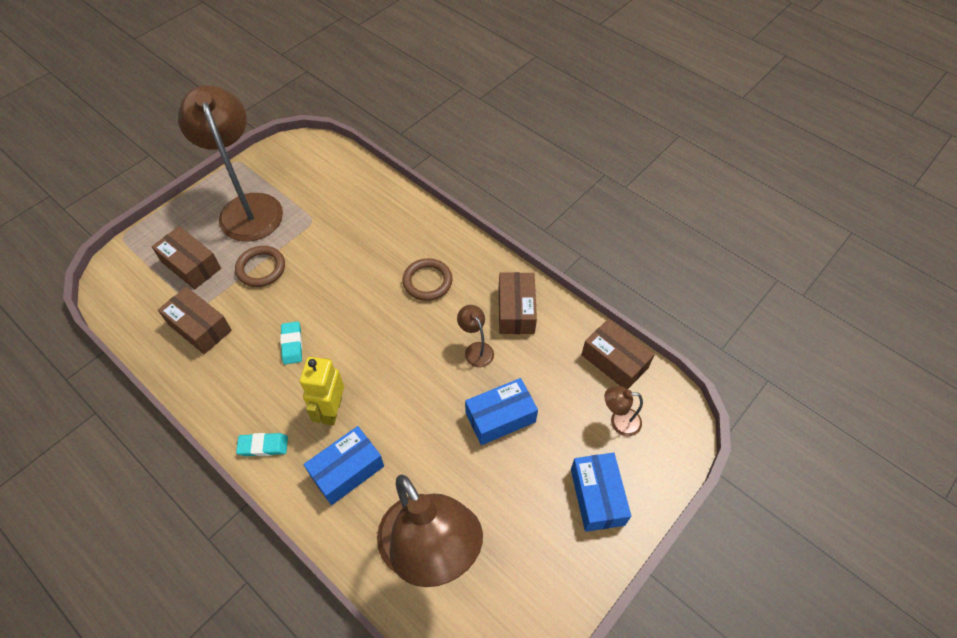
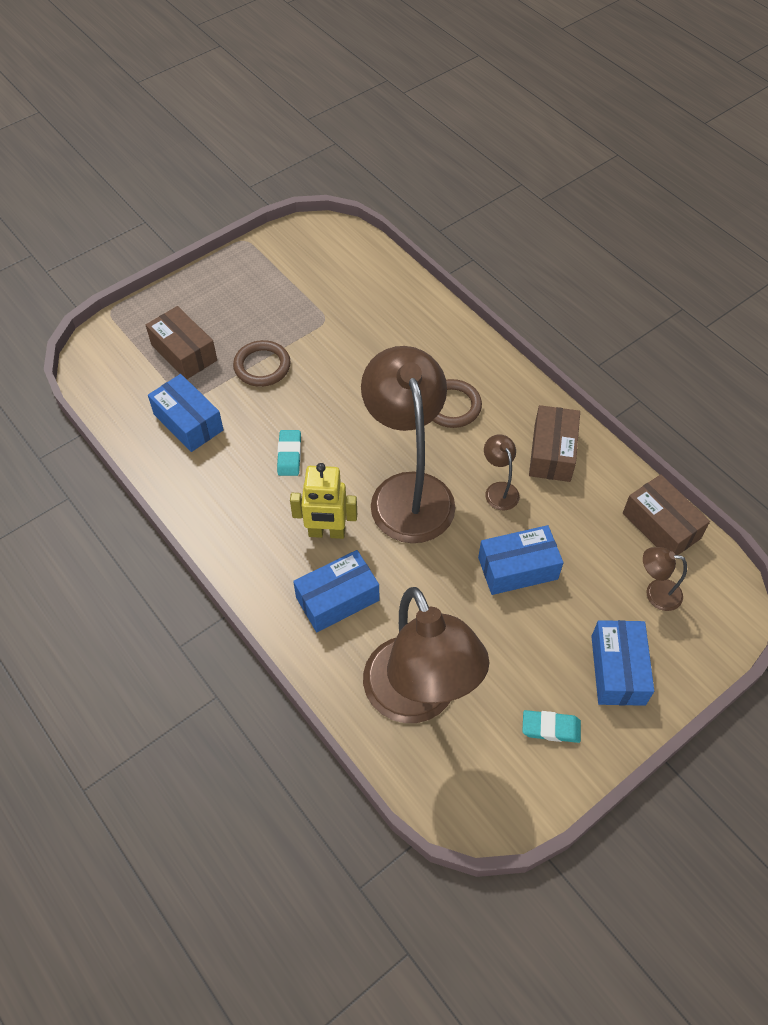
camera: 10 degrees right, 0 degrees up
brown box [158,287,232,354] -> blue box [148,374,224,452]
brown lamp [178,85,283,241] -> brown lamp moved to [361,346,456,543]
turquoise eraser [236,433,288,456] -> turquoise eraser moved to [522,710,581,743]
yellow robot [300,357,344,425] -> yellow robot turned 105 degrees counterclockwise [290,463,357,539]

